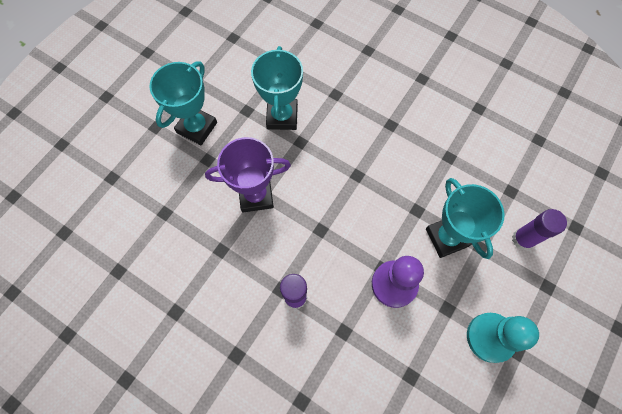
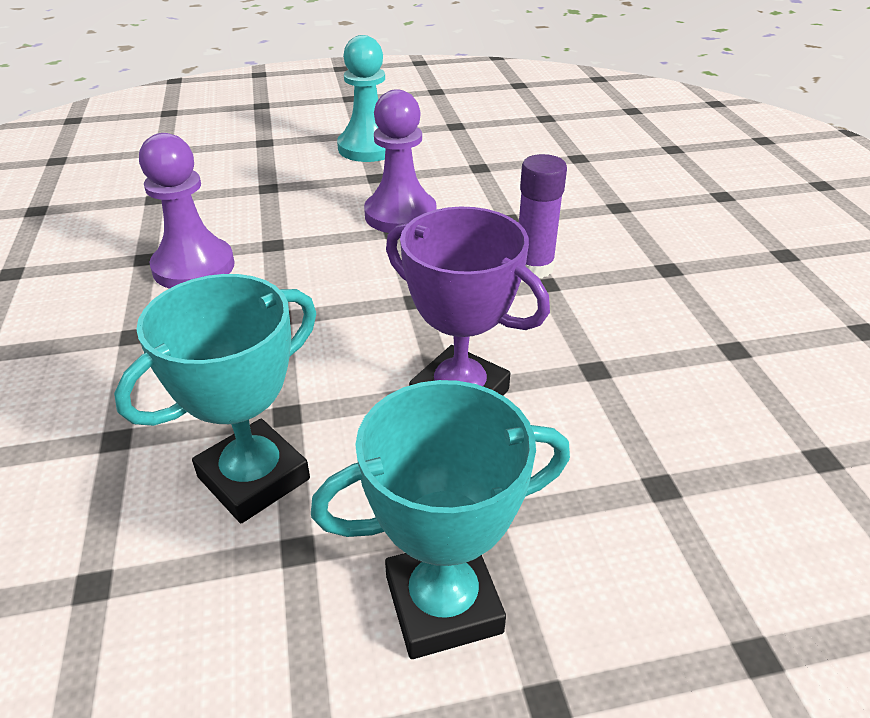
camera: 135 degrees left, 30 degrees down
turquoise trophy [426,178,505,259] -> none
purple glue stick [512,209,567,250] -> none
none -> purple pawn [139,133,234,289]

